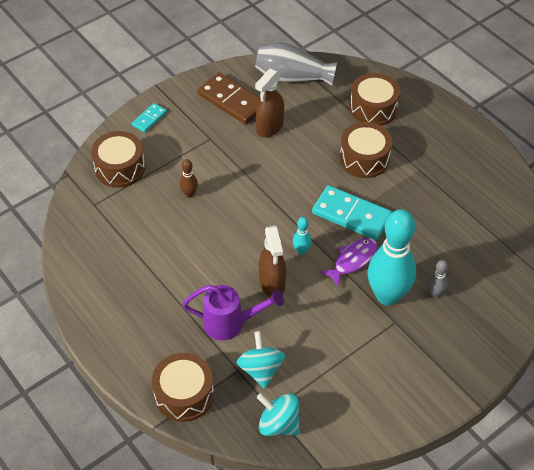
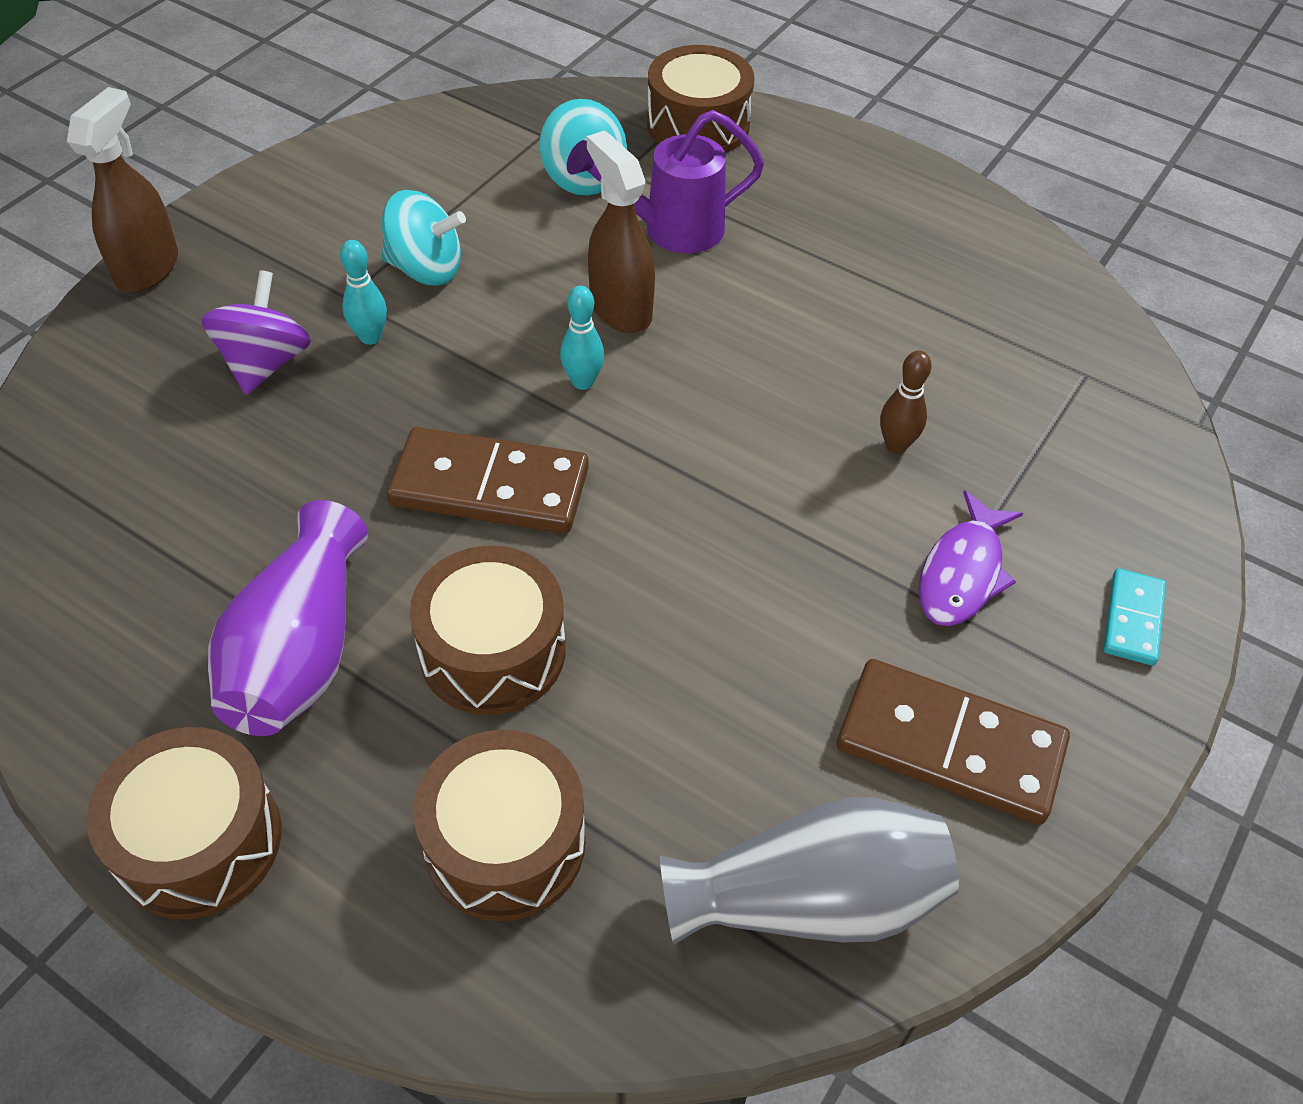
camera: 160 degrees right, 0 degrees up
brown drum [91,131,145,188] -> brown drum moved to [86,727,282,919]
brown spray bottle [255,68,284,138] -> brown spray bottle moved to [67,87,178,293]
turquoise spinning top [257,393,300,436] -> turquoise spinning top moved to [381,190,466,285]
turquoise domino [312,185,392,240] -> brown domino [387,427,589,533]
purple fish [320,238,378,287] -> purple fish moved to [918,490,1023,626]
turquoise bowling pin [368,209,416,306] -> turquoise bowling pin [340,240,387,345], size x0.41
grey bowling pin [428,260,448,298] -> purple spinning top [201,270,311,395]
none -> purple vase [208,500,368,736]

